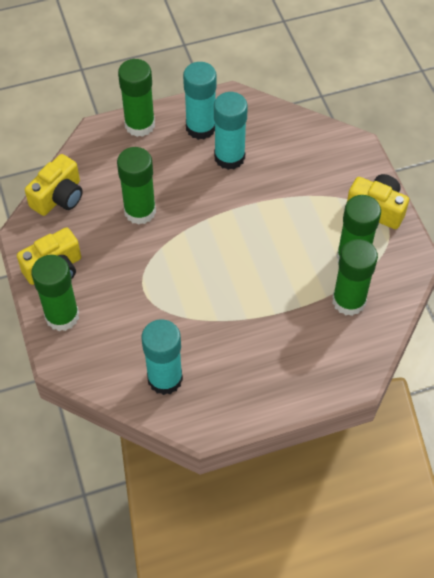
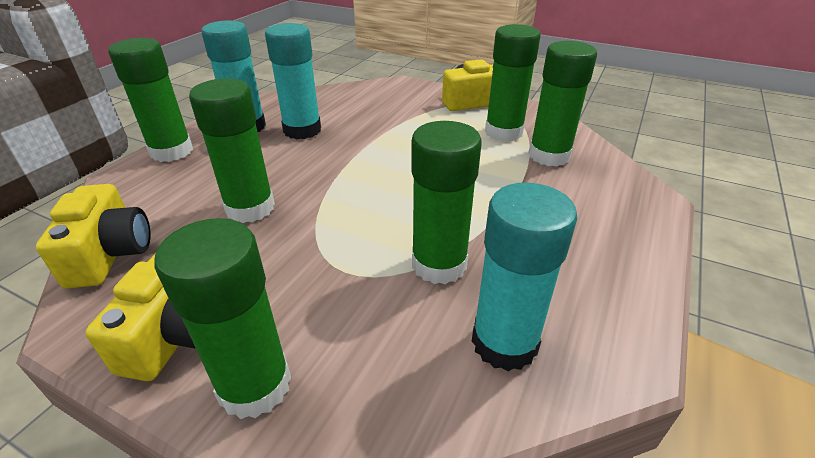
camera: 45 degrees left, 20 degrees down
none -> green glue stick [411,121,482,284]

